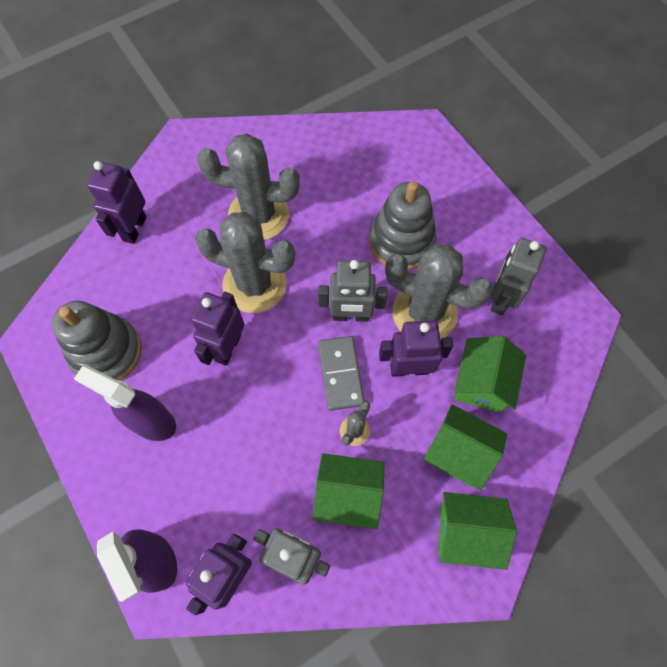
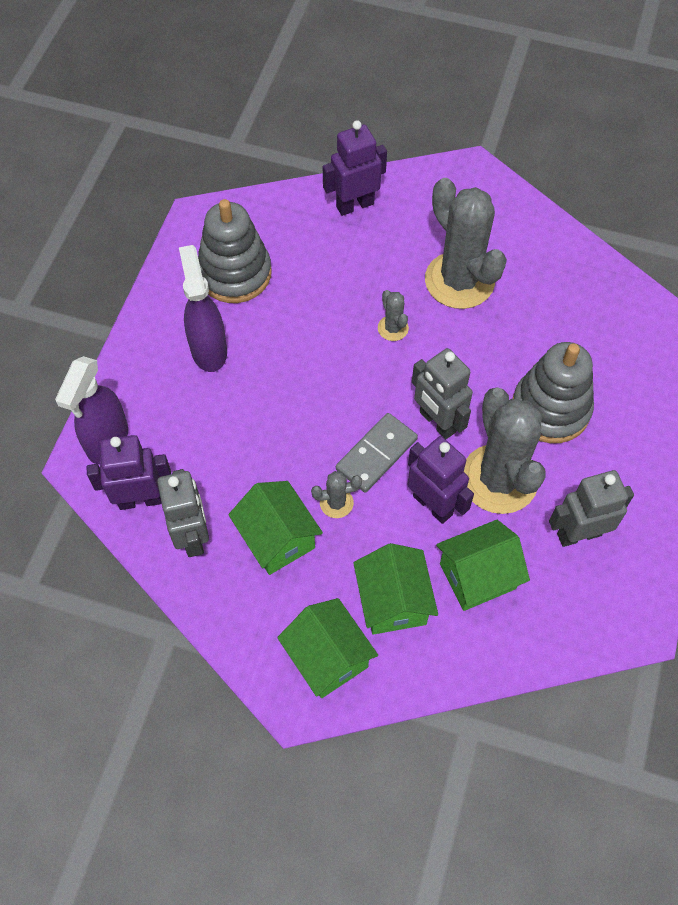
camera: 50 degrees right, 5 degrees down
purple robot [191,292,245,366] -> none
grey cactus [195,212,295,313] -> grey cactus [378,290,409,341], size x0.43

